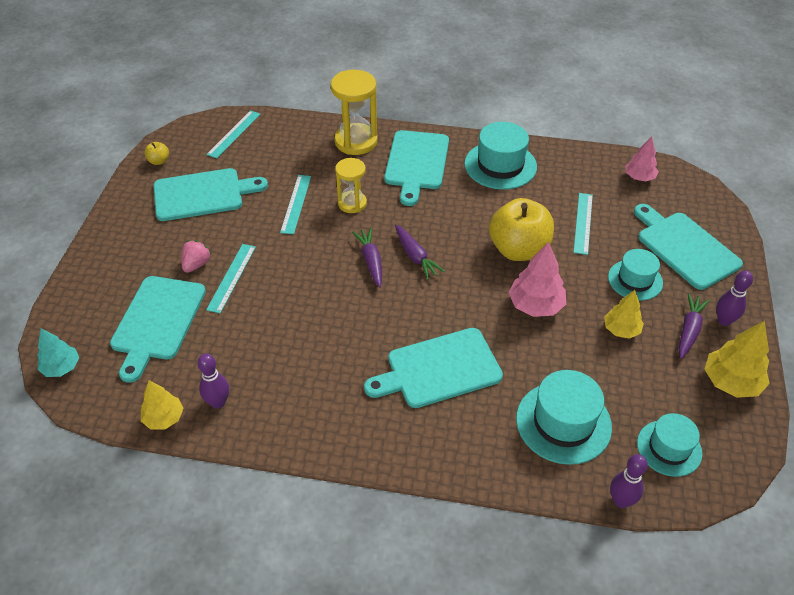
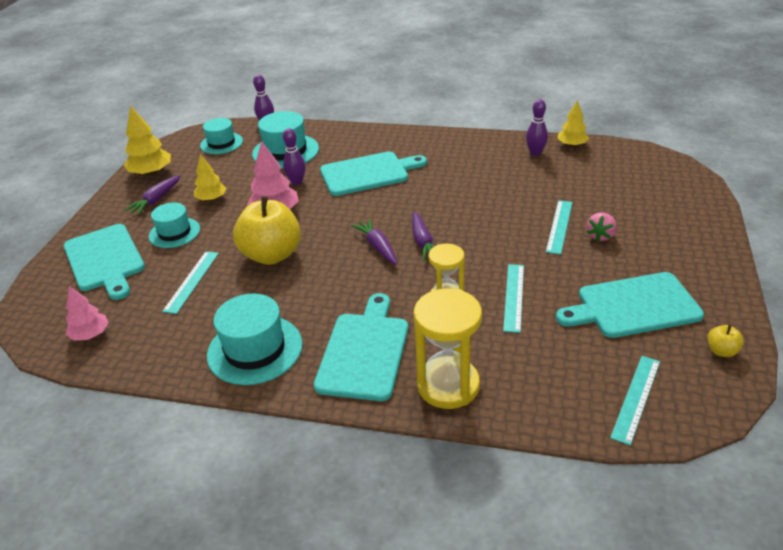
camera: 175 degrees left, 10 degrees down
turquoise tree [37,328,79,377] -> none
turquoise cutting board [110,276,206,383] -> none
purple bowling pin [716,270,753,326] -> purple bowling pin moved to [283,128,306,185]

